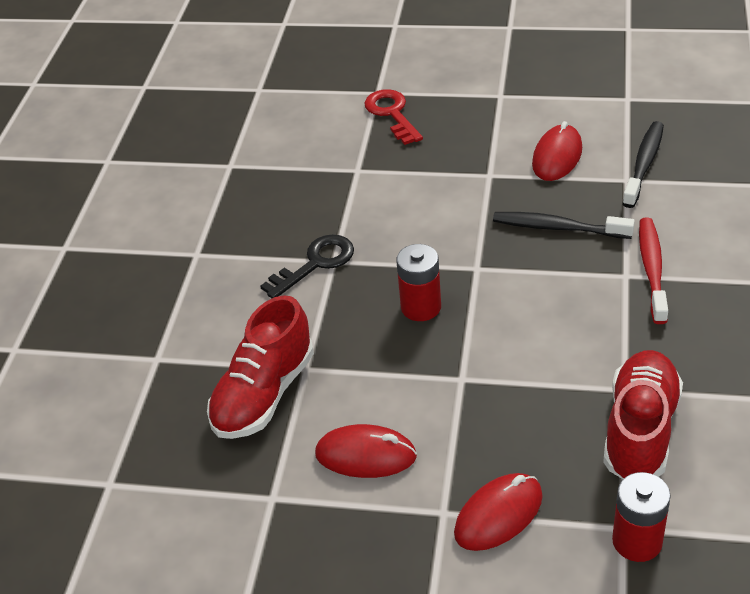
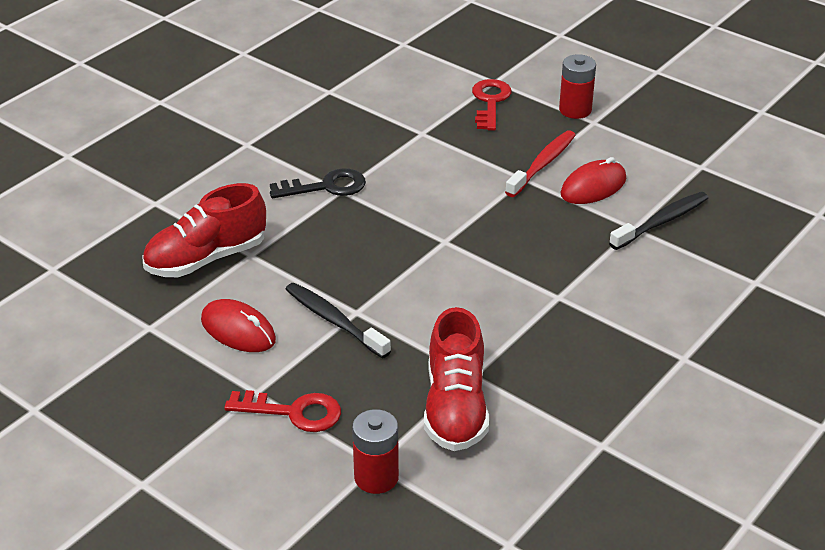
camera: 25 degrees right, 5 degrees down
red battery [396,244,441,321] -> red battery moved to [559,54,596,119]
red mouse [454,473,543,551] -> red key [224,390,341,432]
black toothbrush [493,212,635,239] -> black toothbrush moved to [285,283,391,359]
red shoe [603,350,683,479] -> red shoe turned 135 degrees clockwise [424,307,489,451]
red toothbrush [639,218,668,324] -> red toothbrush moved to [505,130,576,197]

